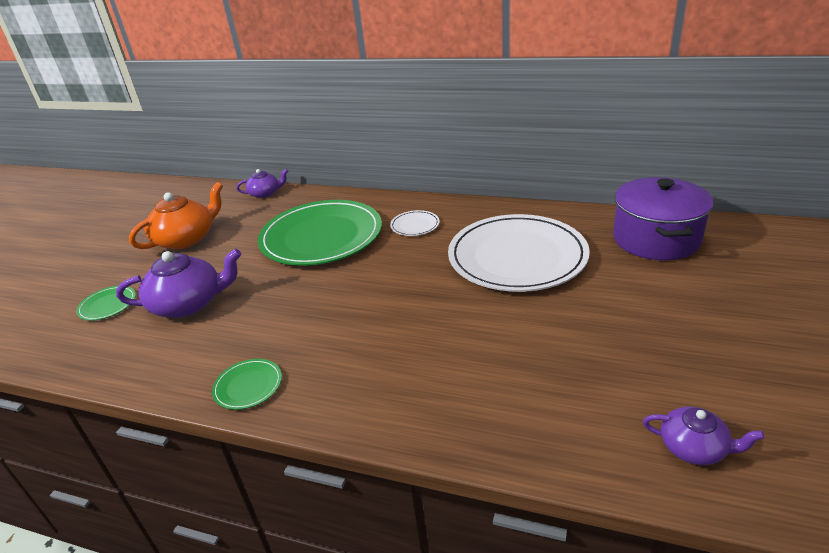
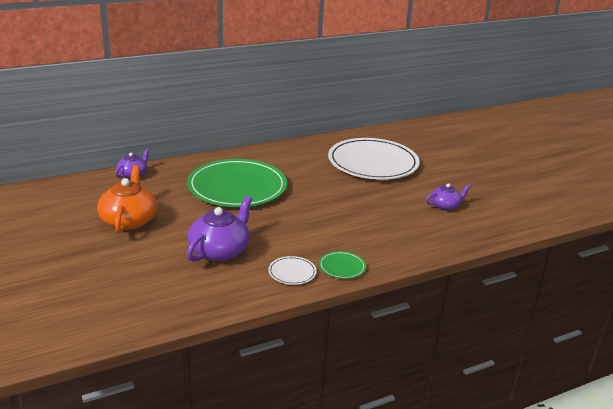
camera: 50 degrees left, 5 degrees down
green plate [76,286,136,321] -> none
white plate [390,210,440,236] -> white plate moved to [268,256,317,285]
purple pot [613,177,713,261] -> none
purple teapot [643,407,764,465] -> purple teapot moved to [426,183,471,210]

